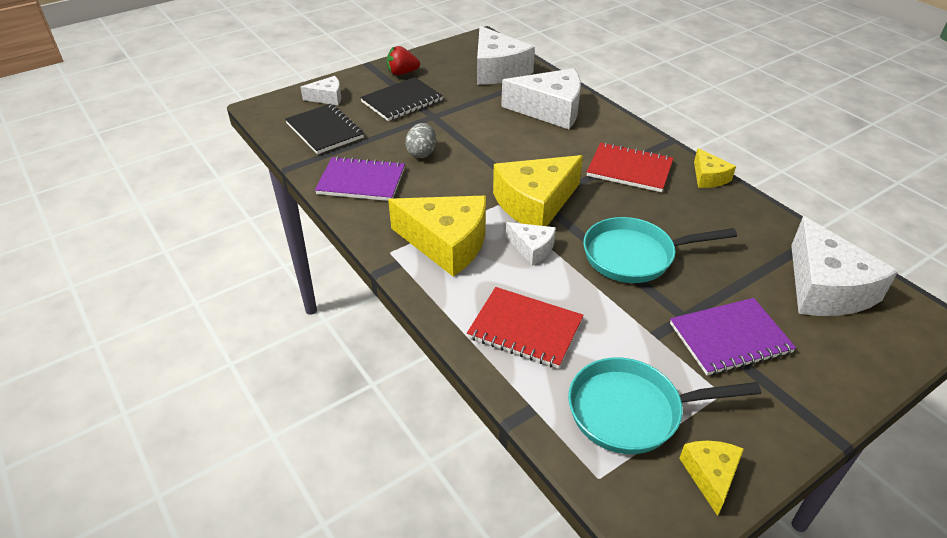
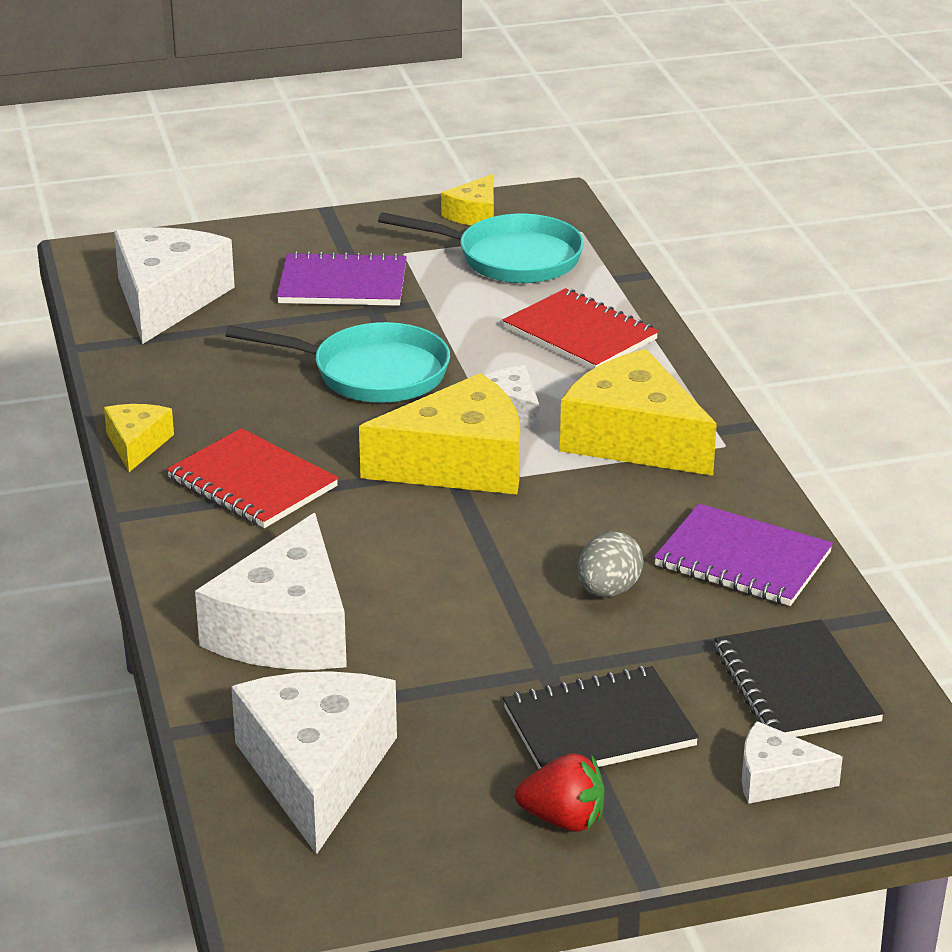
camera: 160 degrees left, 10 degrees down
white cheese [501,68,581,129] -> white cheese turned 105 degrees counterclockwise [195,513,347,670]

